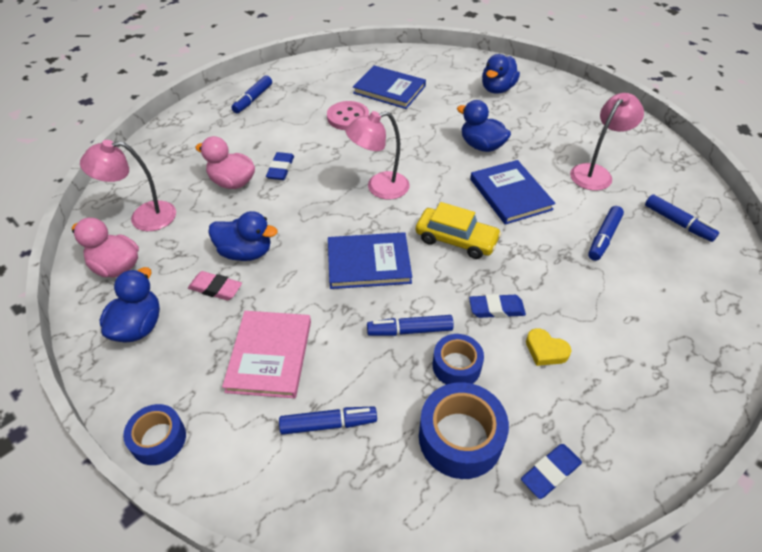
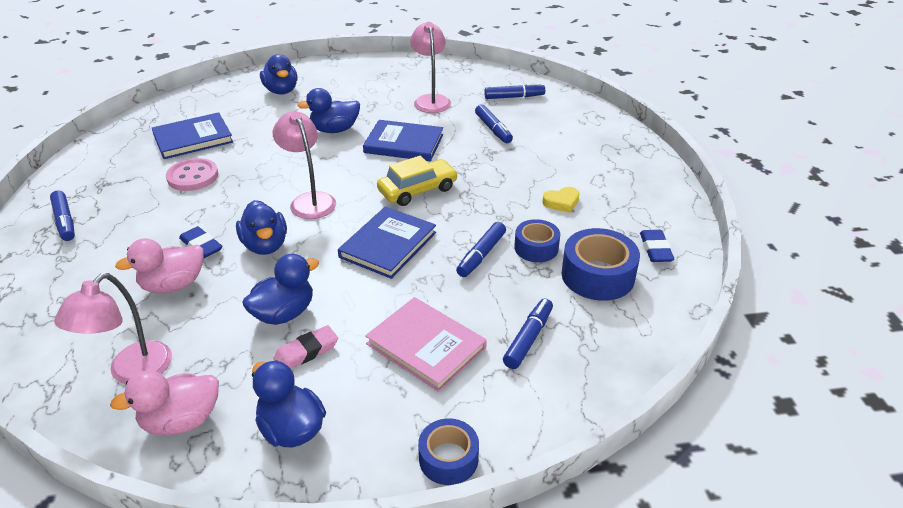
camera: 55 degrees left, 10 degrees down
pink lamp [346,111,409,200] -> pink lamp turned 135 degrees clockwise [273,112,336,219]
blue eraser [469,294,526,318] -> none
none -> blue duck [236,200,287,255]

